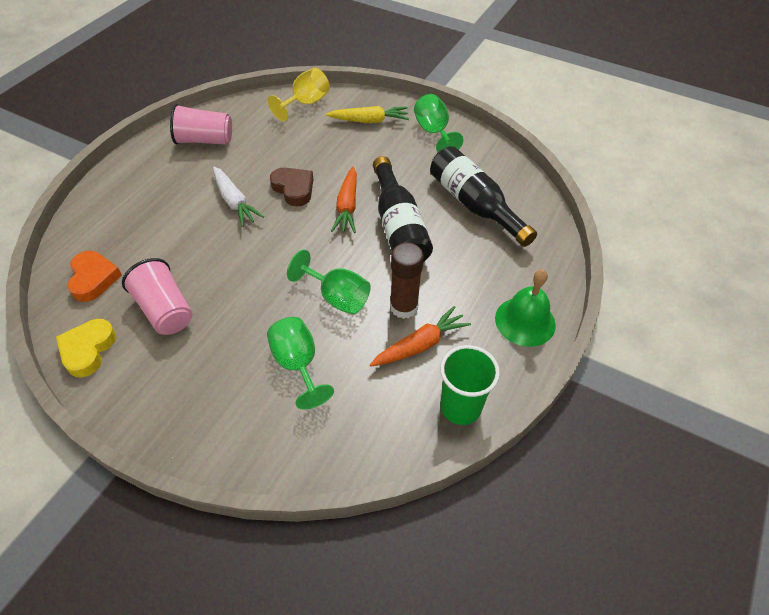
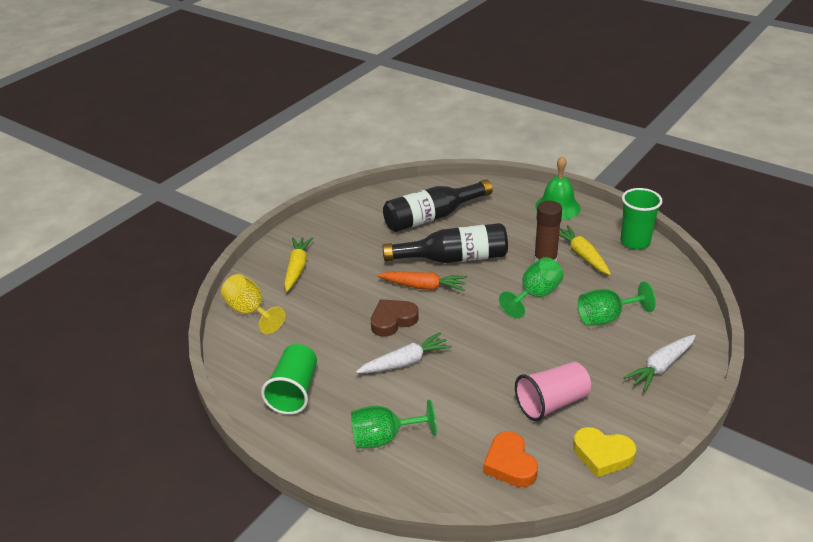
camera: 80 degrees left, 15 degrees down
orange heart [68,251,122,302] -> orange heart turned 105 degrees counterclockwise [483,431,538,487]
pink cup [170,104,232,145] -> green cup [261,344,317,415]
orange carrot [370,306,471,367] -> yellow carrot [559,225,611,275]
green goblet [414,94,463,152] -> green goblet moved to [351,400,437,448]
none -> white carrot [623,335,696,391]

